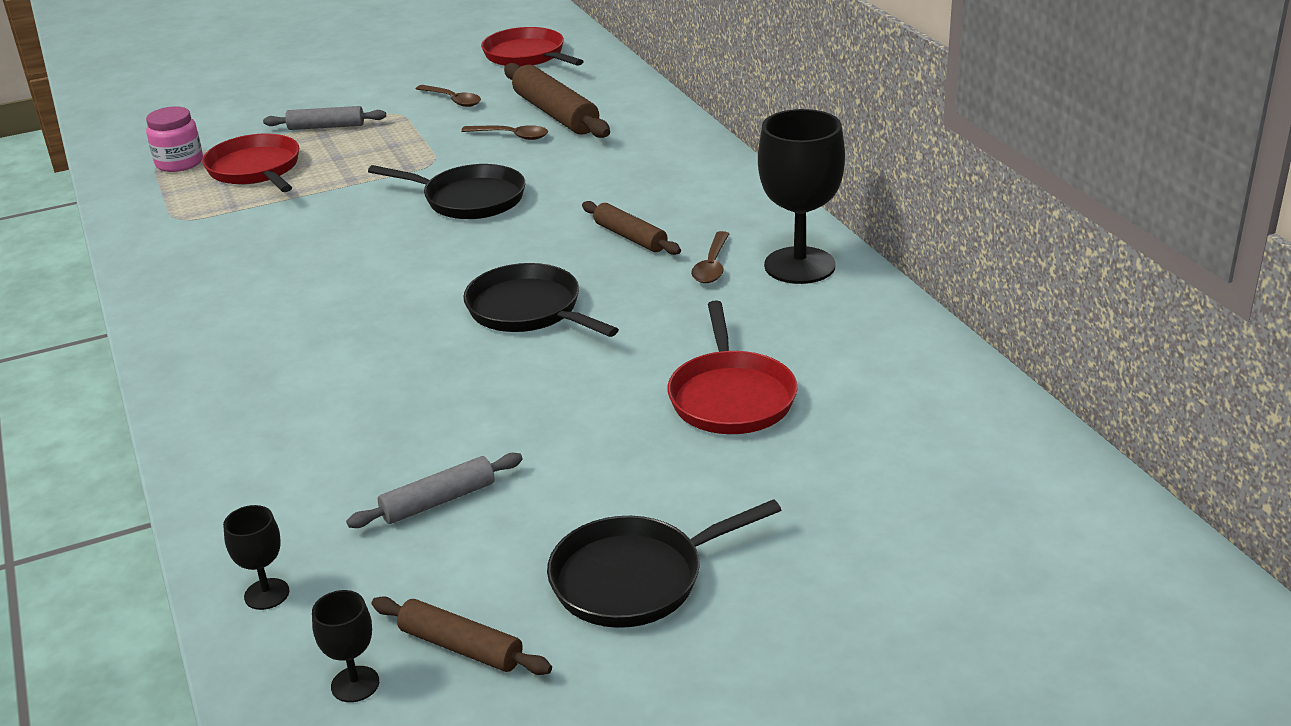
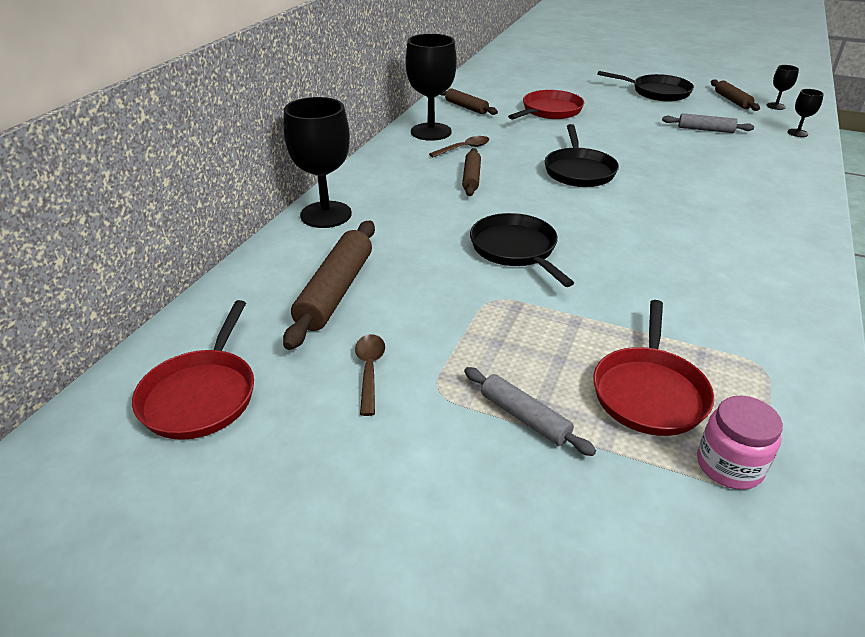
camera: 135 degrees left, 5 degrees up
brown spoon [461,125,548,140] -> none
none -> black goblet [284,97,352,228]
none -> brown rolling pin [440,88,498,115]

